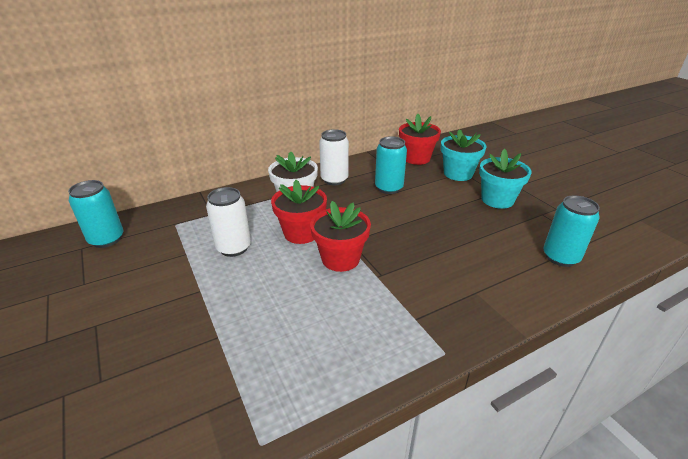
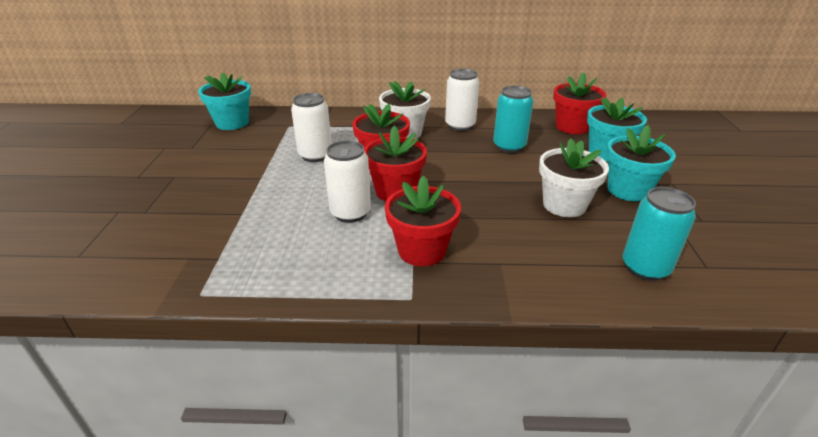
camera: 30 degrees right, 0 degrees up
turquoise can [68,180,123,248] -> turquoise flower pot [198,73,251,130]
none -> white can [324,141,371,223]
none -> red flower pot [385,176,461,266]
none -> white flower pot [539,138,609,217]

